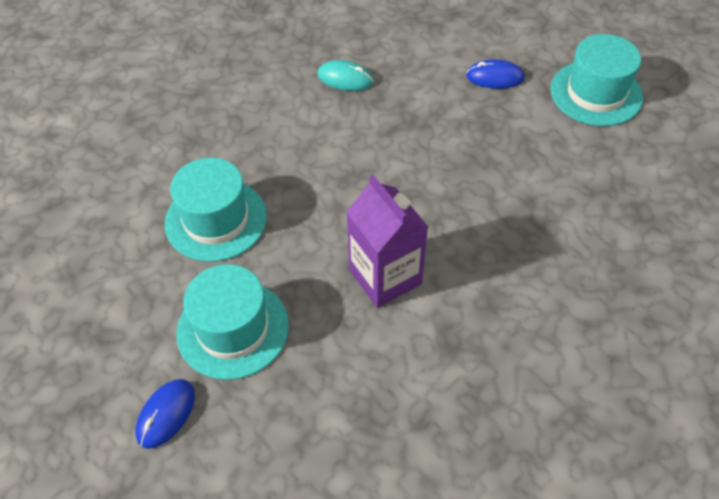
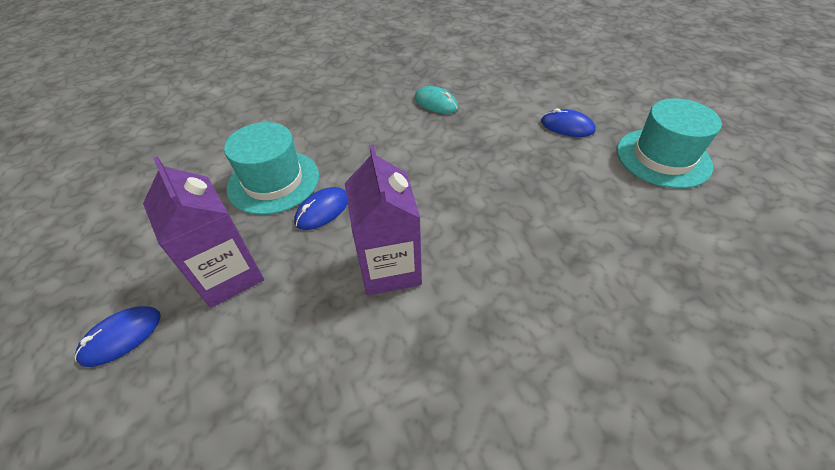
camera: 20 degrees right, 5 degrees down
turquoise hat [176,264,289,380] -> purple carton [143,156,264,308]
none -> blue mouse [294,187,348,230]

